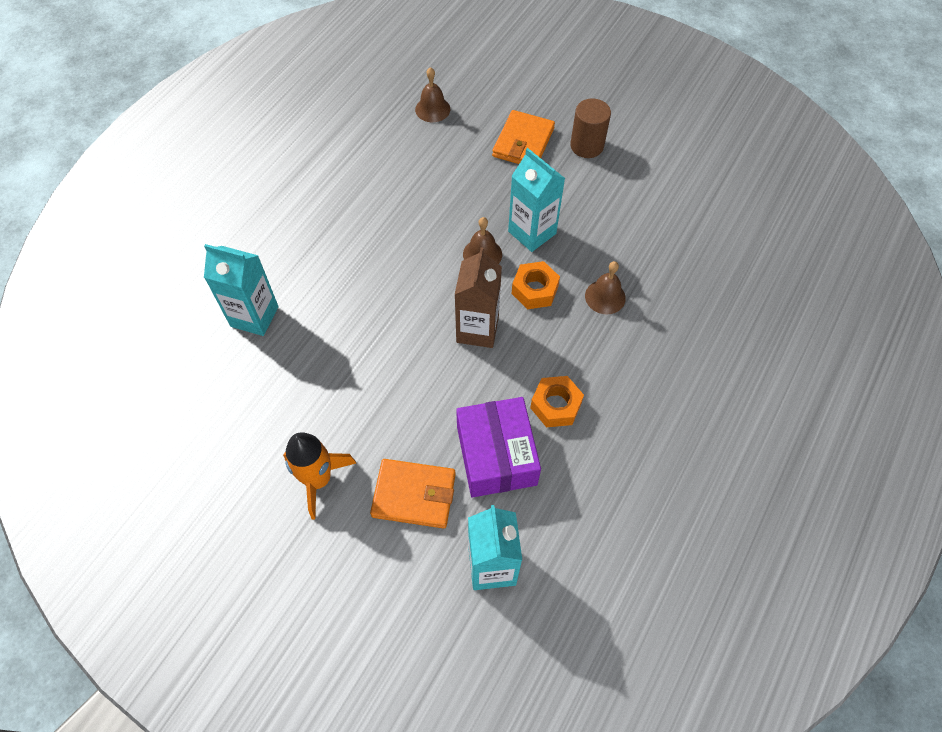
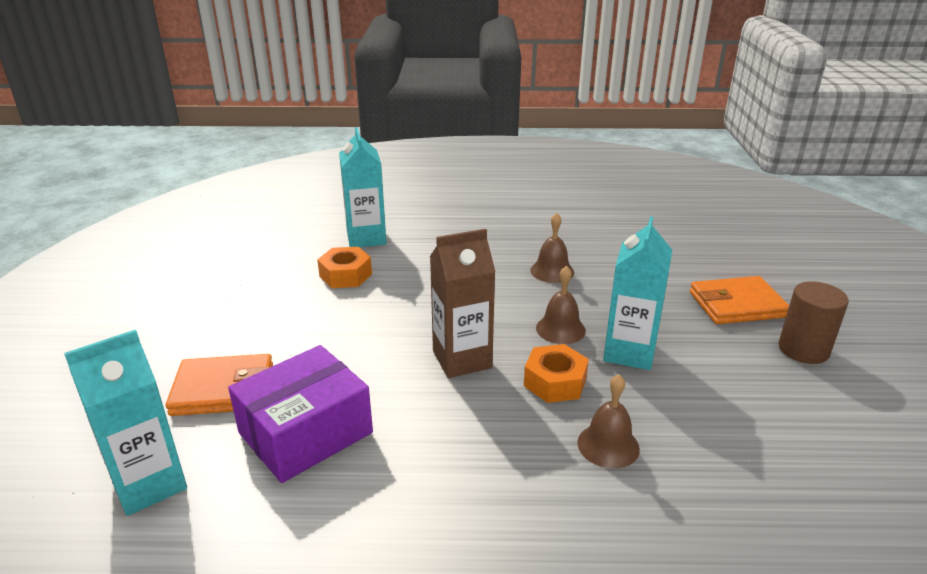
camera: 60 degrees right, 30 degrees down
orange rocket [283,432,356,520] -> none
orange wallet [370,459,456,528] -> orange wallet turned 75 degrees counterclockwise [166,354,273,416]
brown bell [415,67,450,122] -> brown bell moved to [530,213,574,283]
orange nut [530,376,584,427] -> orange nut moved to [317,247,372,288]

